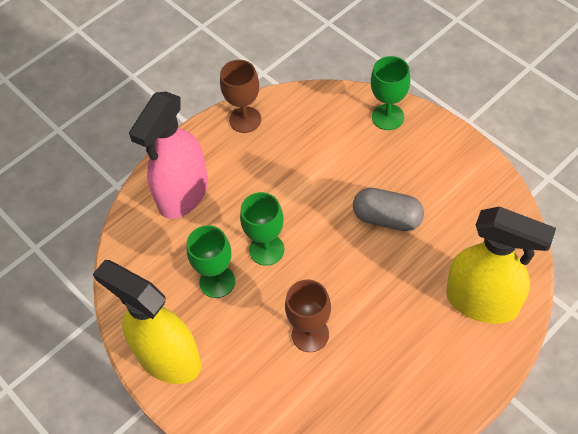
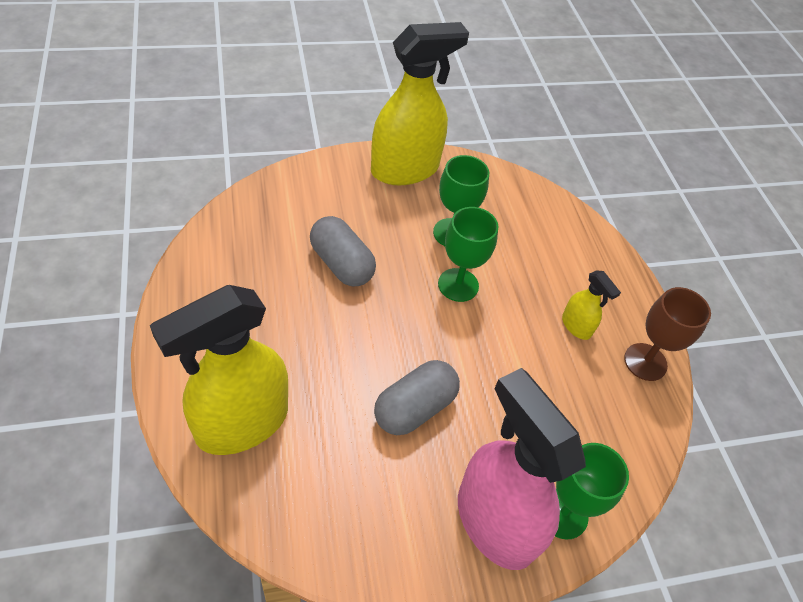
camera: 110 degrees right, 5 degrees down
pink spray bottle [129,92,208,219] -> pink spray bottle moved to [458,368,586,570]
brown goblet [285,280,331,352] -> grey capsule [310,216,376,287]
none -> yellow spray bottle [562,270,621,340]

